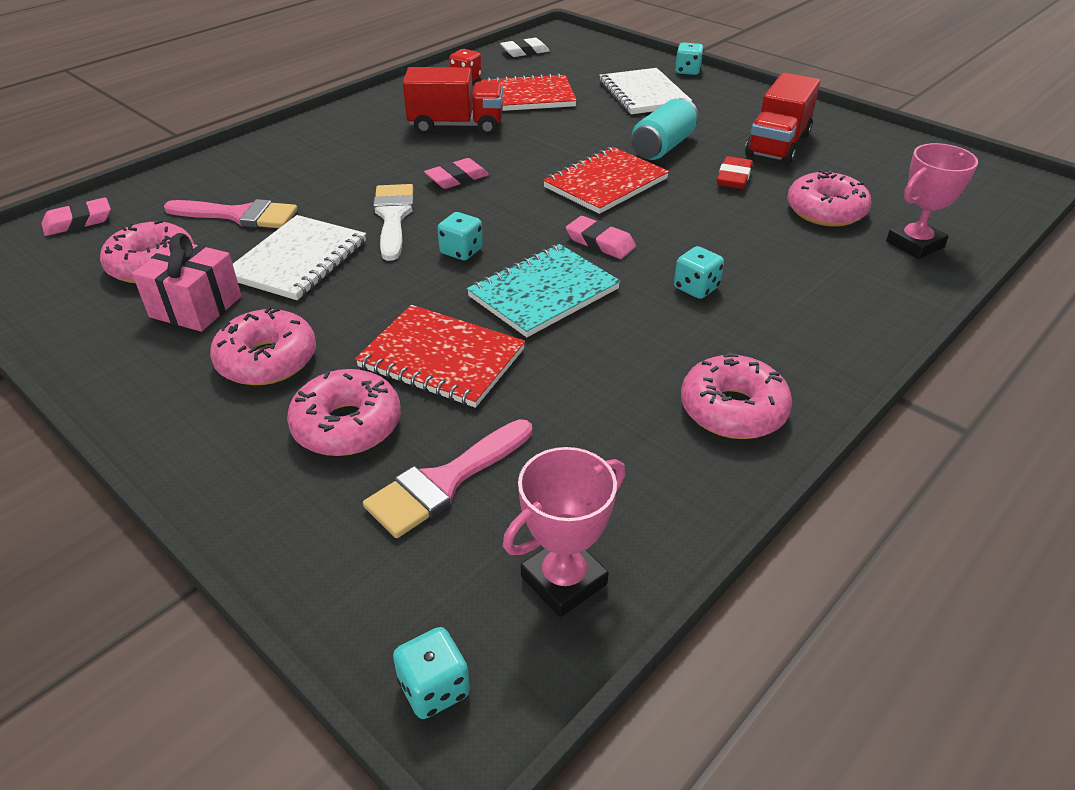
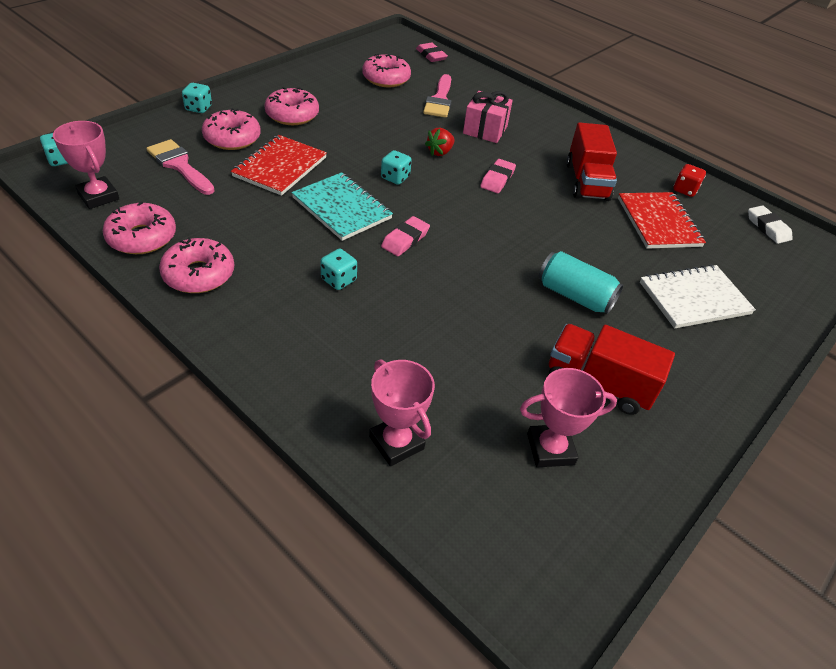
camera: 85 degrees right, 5 degrees up
pink gift [132,233,242,332] -> pink gift moved to [463,91,513,143]
white notebook [233,215,366,300] -> none
white brush [373,184,414,261] -> red strawberry [425,128,455,156]
pink eraser [424,158,489,189] -> pink eraser turned 60 degrees clockwise [480,159,516,193]
red notebook [543,147,669,214] -> none
turquoise dice [675,43,704,75] -> turquoise dice moved to [182,83,212,113]
red eraser [717,156,753,189] -> none
pink donut [787,170,871,227] -> pink donut moved to [103,202,176,254]
none -> pink trophy [520,368,617,467]

